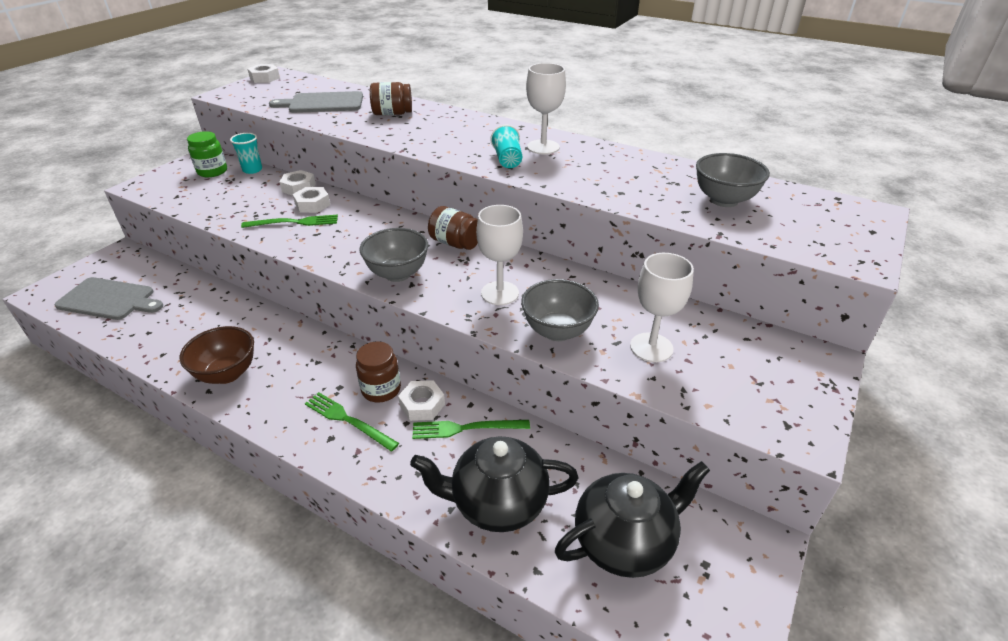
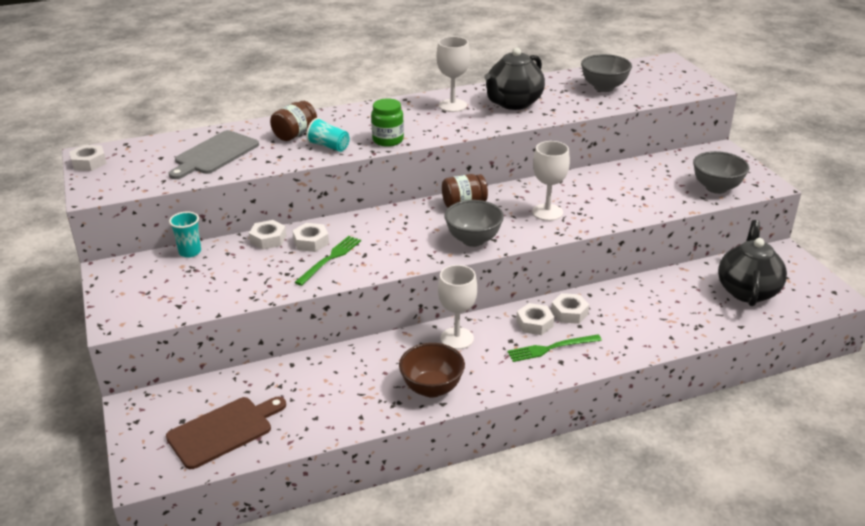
camera: 50 degrees left, 5 degrees down
grey cutting board [54,277,163,320] -> brown cutting board [166,397,286,469]
green jar [187,131,227,177] -> green jar moved to [371,98,404,147]
brown jar [356,342,401,403] -> white nut [516,303,554,335]
black teapot [410,436,578,532] -> black teapot moved to [484,47,545,110]
green fork [412,420,530,439] -> none
turquoise cup [490,125,522,168] -> turquoise cup moved to [306,118,350,152]
grey bowl [521,279,599,341] -> grey bowl moved to [693,151,749,194]
white goblet [630,253,694,362] -> white goblet moved to [438,265,477,350]

